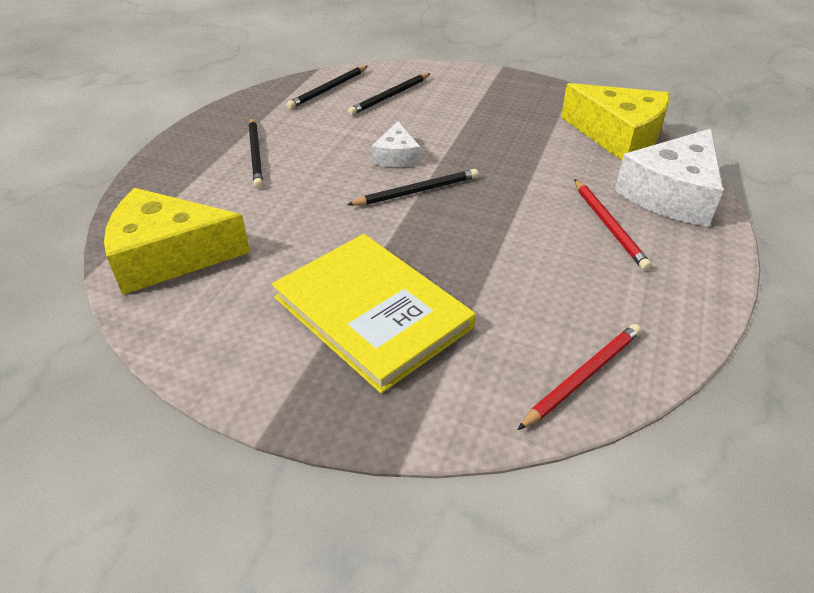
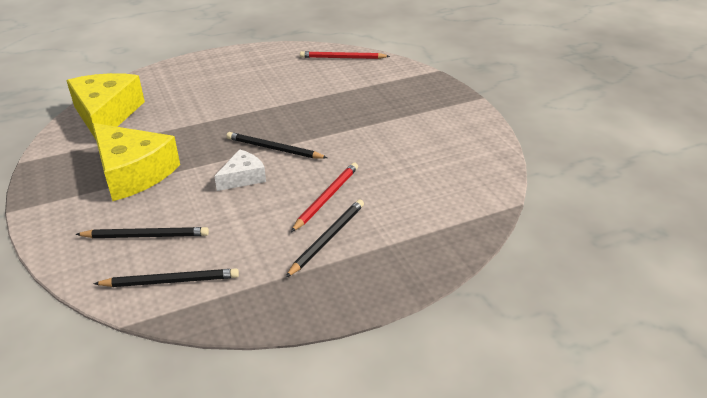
camera: 135 degrees left, 5 degrees down
yellow cheese [104,188,250,295] -> yellow cheese moved to [92,123,180,201]
yellow book [272,234,475,393] -> none
red pencil [574,179,652,271] -> red pencil moved to [291,163,358,232]
white cheese [614,129,724,227] -> none

